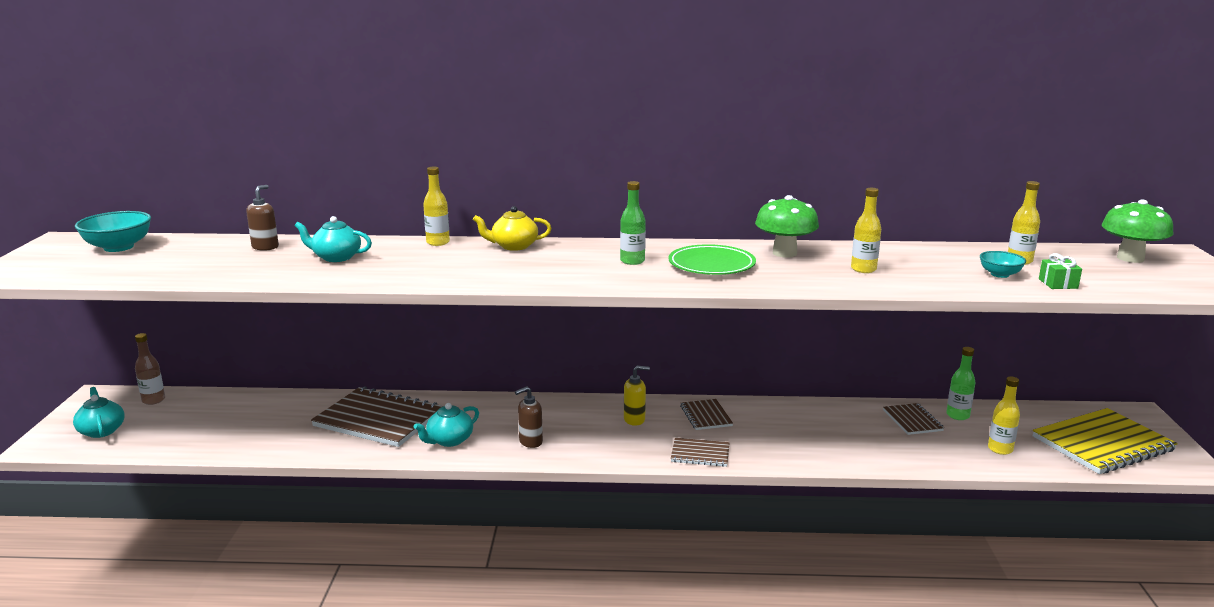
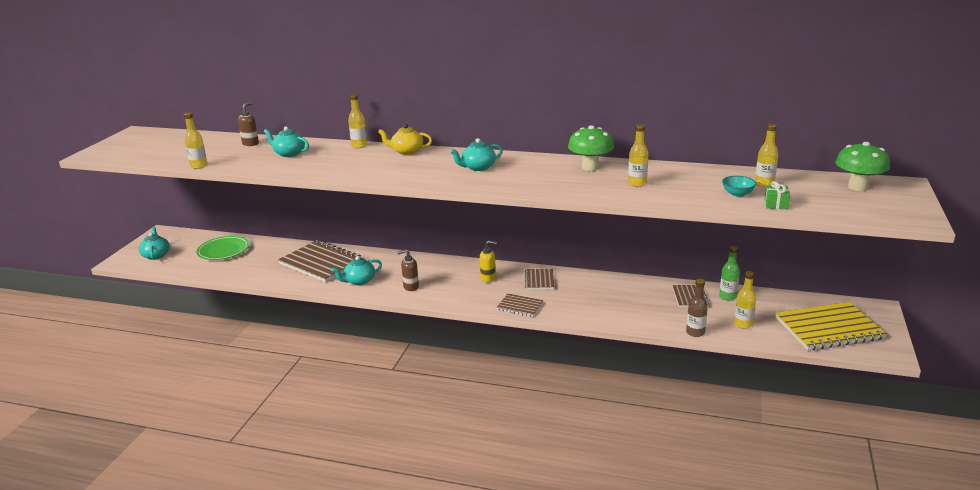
camera: 15 degrees right, 5 degrees up
turquoise bowl [75,211,151,252] -> none
brown bottle [135,333,165,405] -> brown bottle moved to [686,279,708,337]
green bottle [620,181,646,265] -> turquoise teapot [450,138,503,171]
green plate [668,244,756,275] -> green plate moved to [196,236,249,260]
none -> yellow bottle [184,112,208,169]

